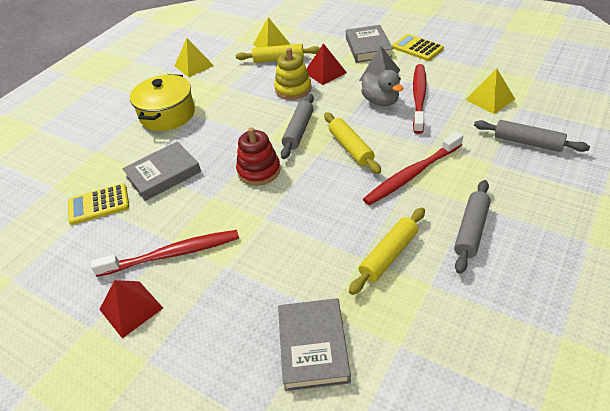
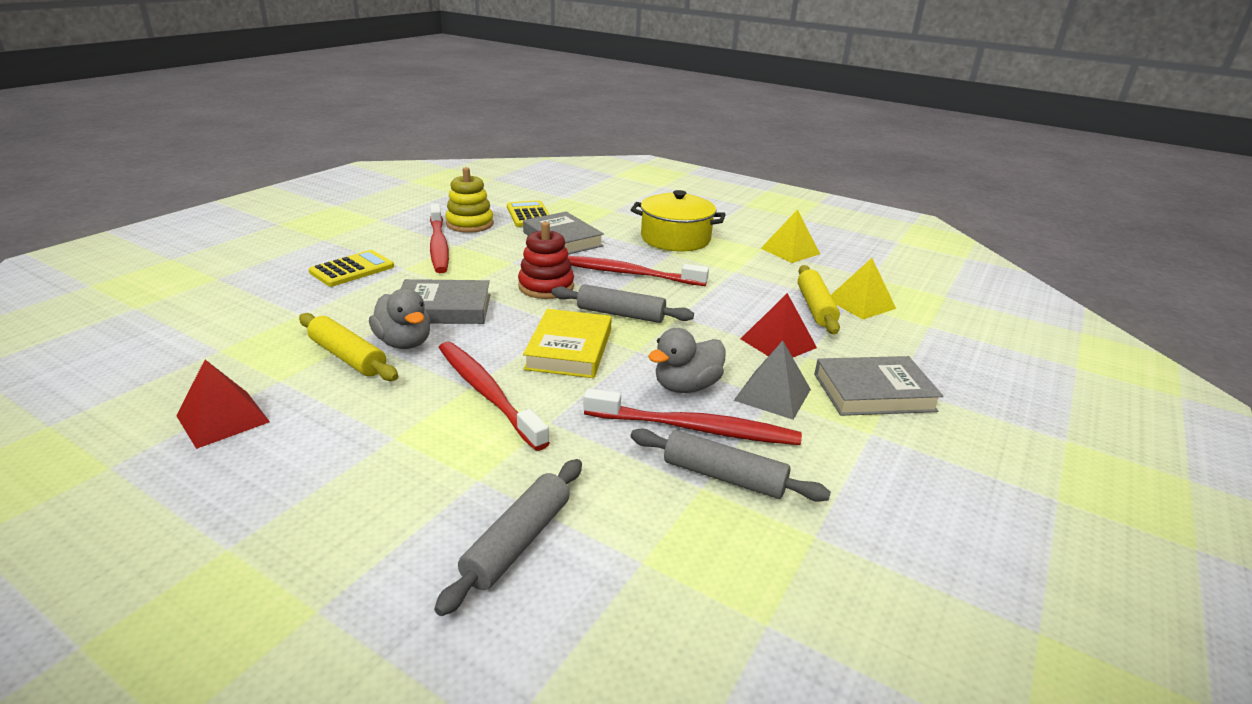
camera: 85 degrees right, 15 degrees down
red pyramid [99,280,163,338] -> red pyramid moved to [176,360,270,449]
yellow stacking toy [274,48,312,100] -> yellow stacking toy moved to [445,167,494,233]
grey book [278,298,351,391] -> grey book moved to [400,279,491,324]
yellow rolling pin [324,112,381,174] -> yellow book [523,309,612,378]
yellow calculator [392,34,444,61] -> yellow calculator moved to [309,250,394,287]
grey rolling pin [454,180,491,274] -> grey rolling pin moved to [631,428,831,502]
yellow pyramid [466,68,515,114] -> none
none -> grey duck [369,289,431,349]
none -> red toothbrush [568,256,709,286]

